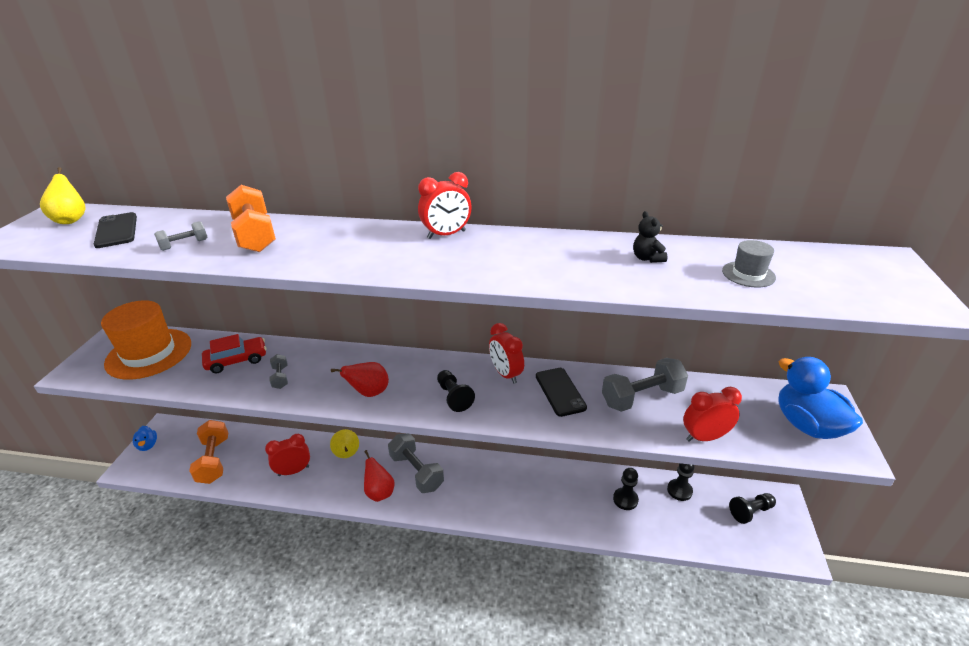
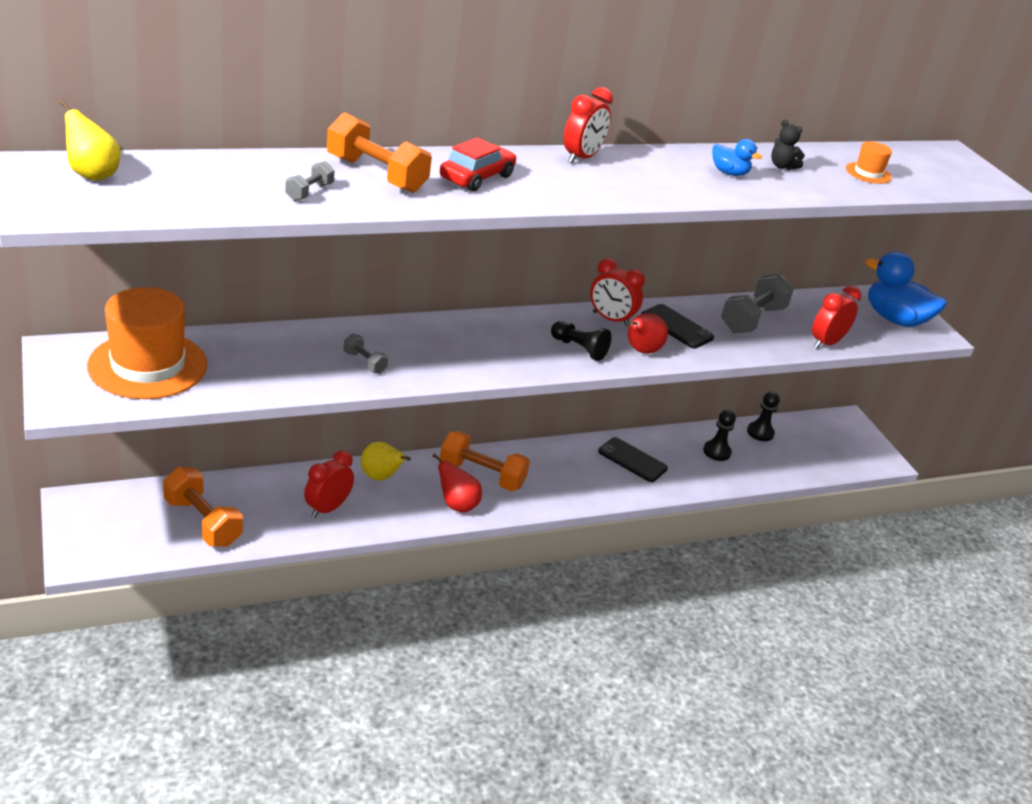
camera: 35 degrees left, 0 degrees up
black phone [94,212,137,248] -> black phone moved to [598,437,668,482]
blue duck [133,426,157,451] -> blue duck moved to [712,139,762,176]
red car [202,334,266,374] -> red car moved to [440,137,516,192]
red pear [331,362,389,397] -> red pear moved to [628,313,668,354]
grey dumbbell [388,434,444,493] -> orange dumbbell [440,431,530,491]
grey hat [722,240,776,288] -> orange hat [846,141,892,184]
black pawn [729,493,776,524] -> none

